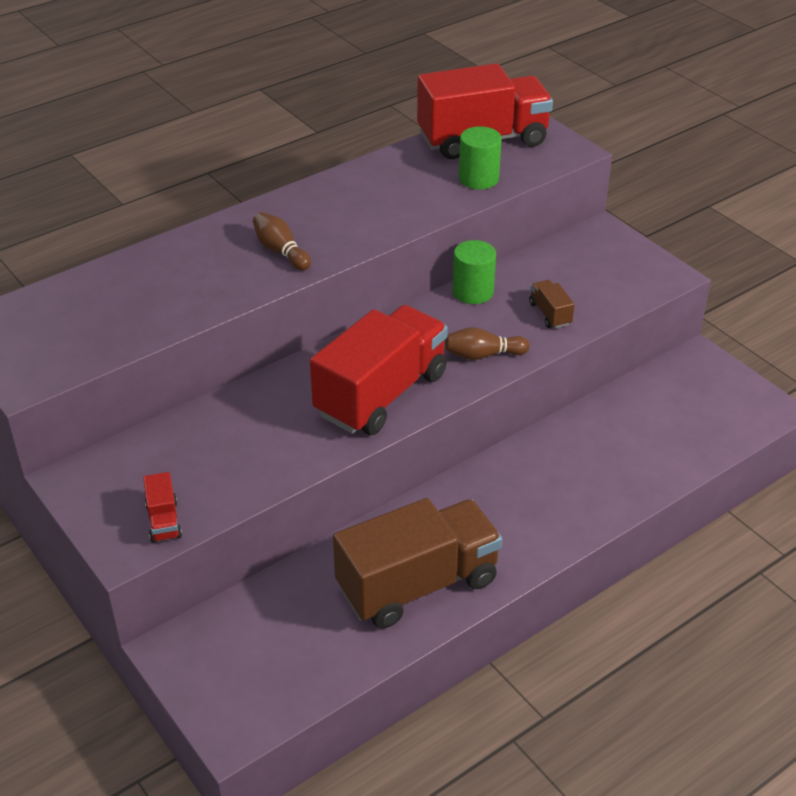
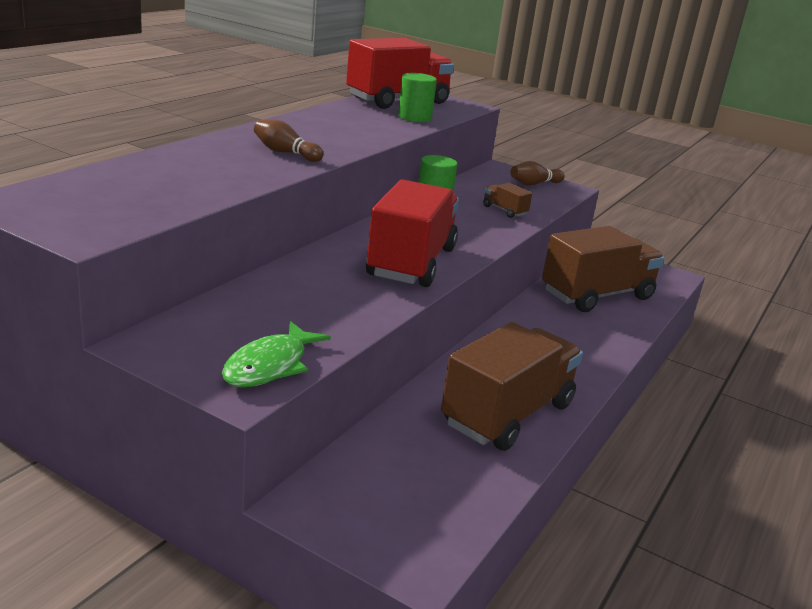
camera: 25 degrees left, 15 degrees down
red truck [143,472,182,543] -> green fish [222,321,331,387]
brown bowling pin [445,327,530,360] -> brown bowling pin moved to [510,161,565,186]
none -> brown truck [542,226,664,312]

